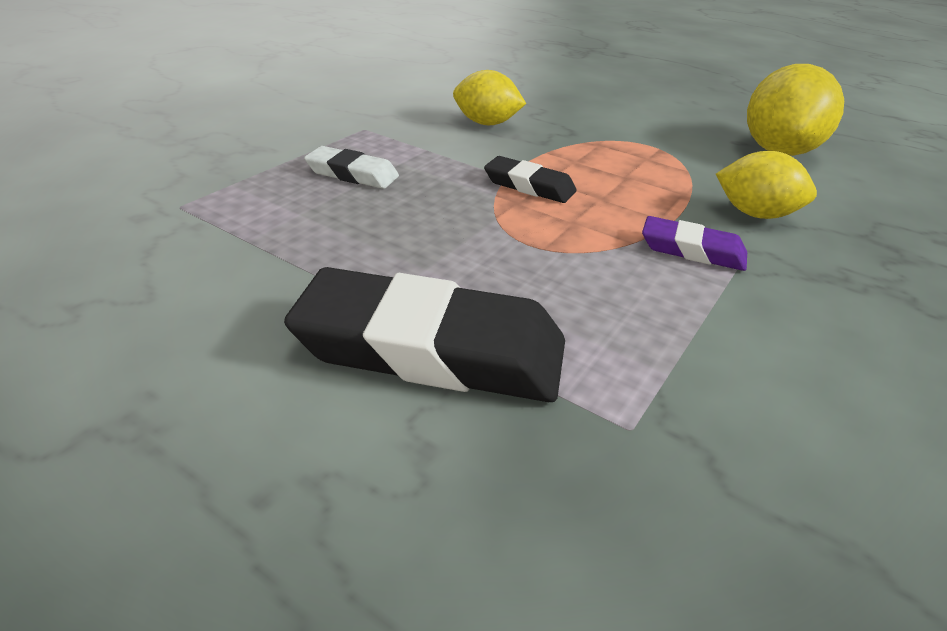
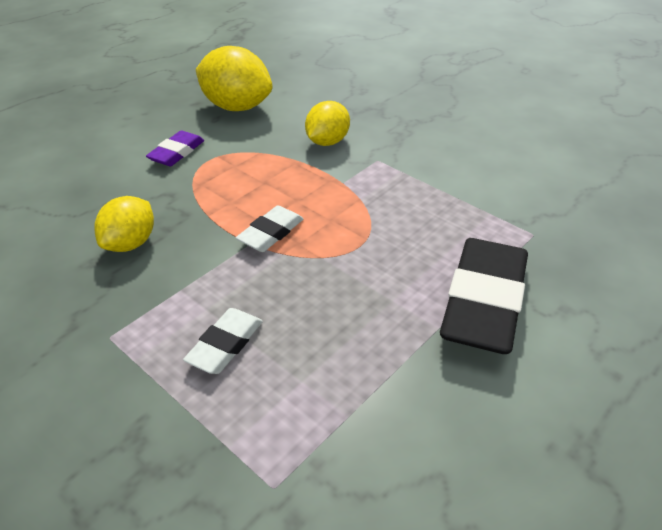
camera: 80 degrees left, 5 degrees up
black eraser [484,156,577,203] -> white eraser [236,205,303,252]
purple eraser [642,216,747,271] -> purple eraser moved to [146,131,204,166]

